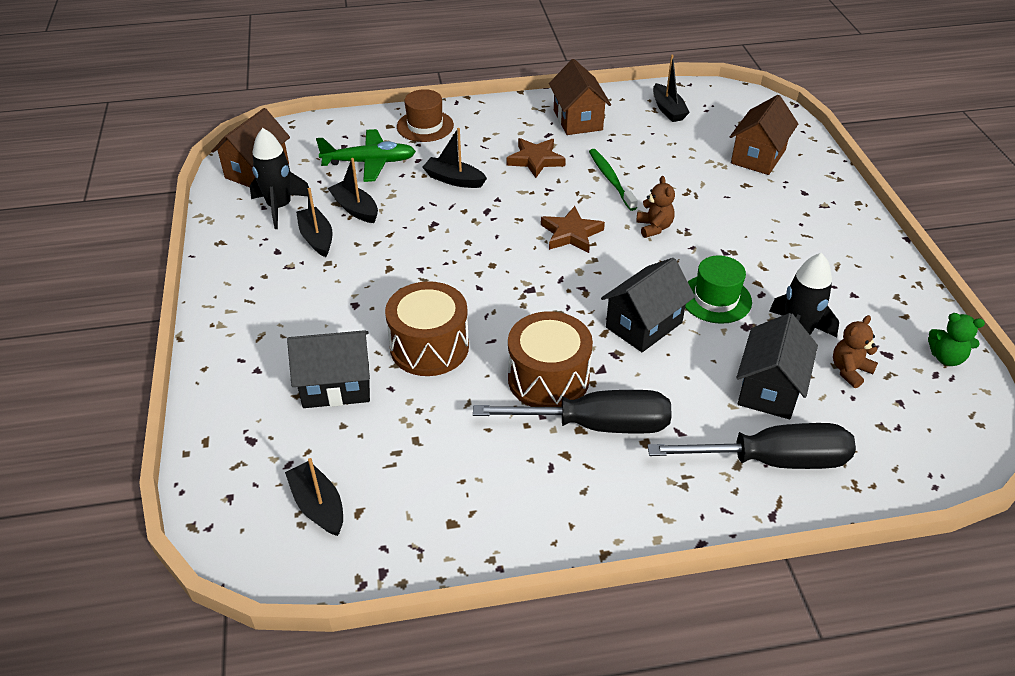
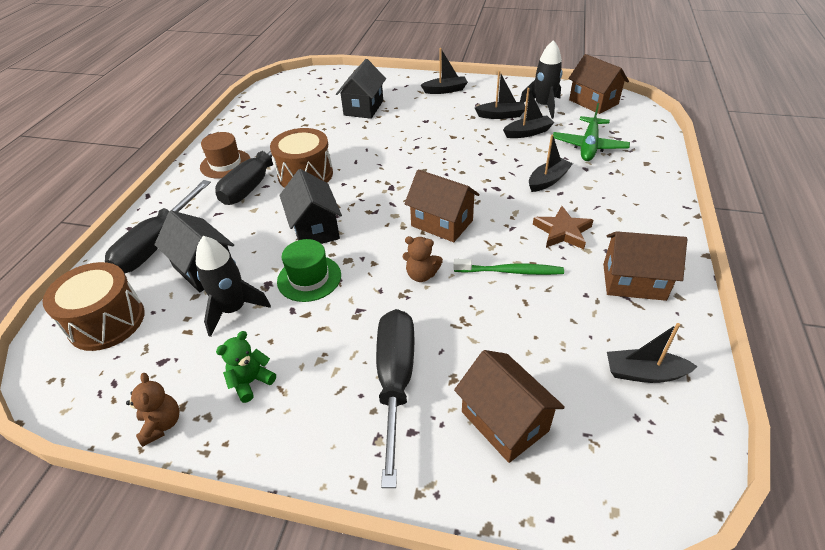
camera: 115 degrees right, 0 degrees up
black boat [285,458,343,536] -> black boat moved to [421,48,468,94]
brown drum [385,281,469,376] -> brown drum moved to [43,262,145,351]
brown hat [397,89,454,142] -> brown hat moved to [200,132,251,179]
brown star [541,206,605,253] -> brown house [404,170,480,242]
brown teddy bear [833,315,878,388] -> brown teddy bear moved to [126,373,180,447]
green teddy bear [928,313,985,366] -> green teddy bear moved to [216,331,276,403]
none -> black screwdriver [376,309,414,488]

